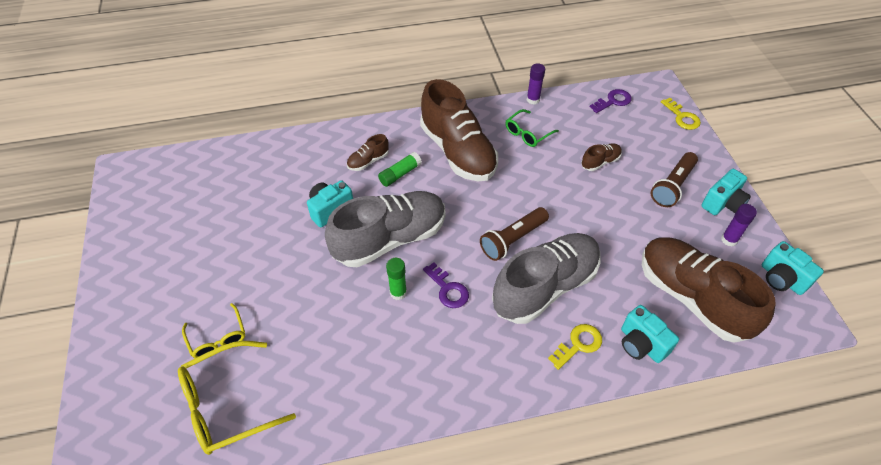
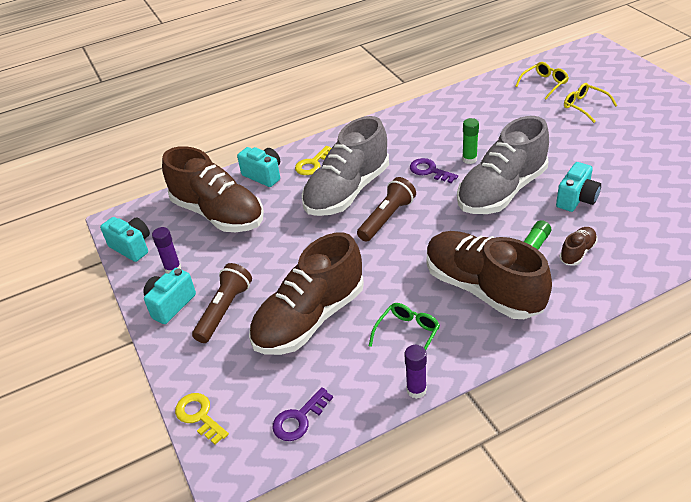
camera: 170 degrees right, 10 degrees down
yellow glasses [178,341,296,455] -> yellow glasses [515,62,569,99], size x0.59
brown shoe [581,143,622,171] -> brown shoe [249,232,364,355], size x2.37

